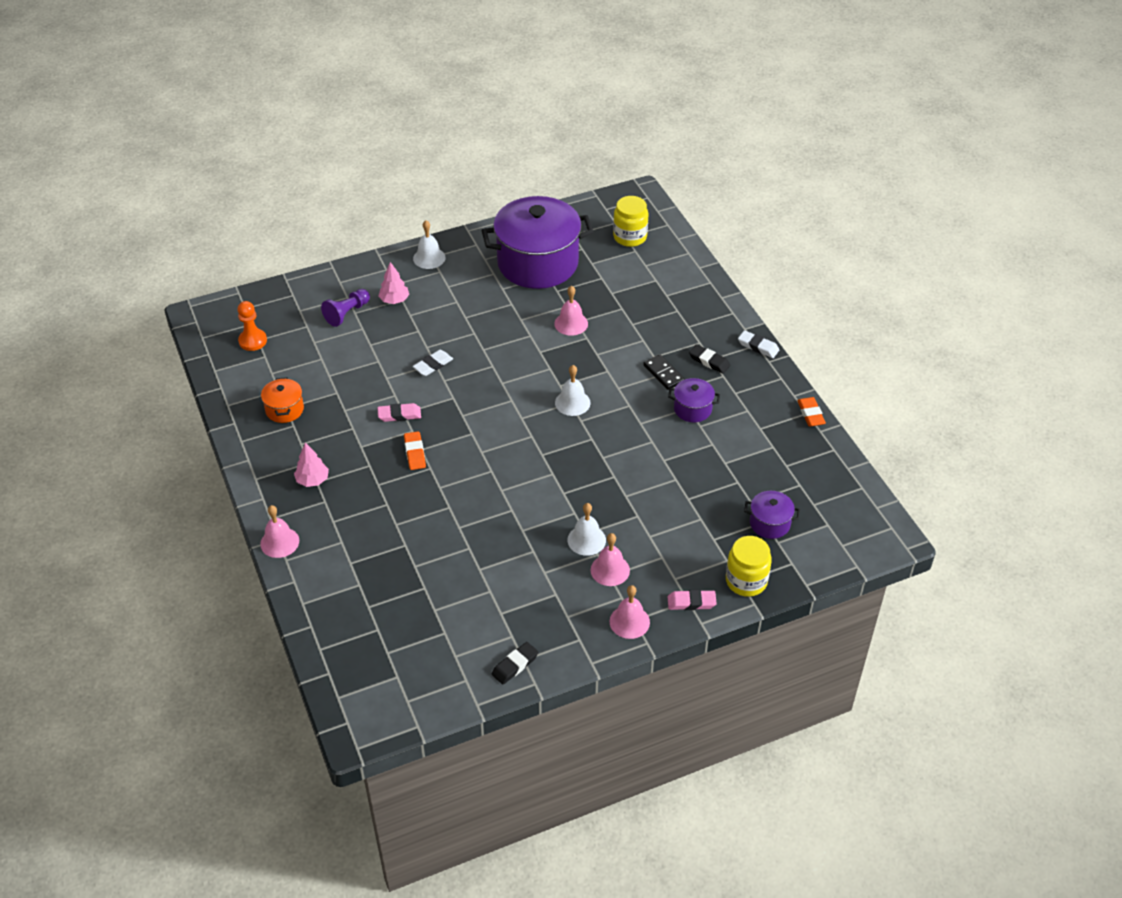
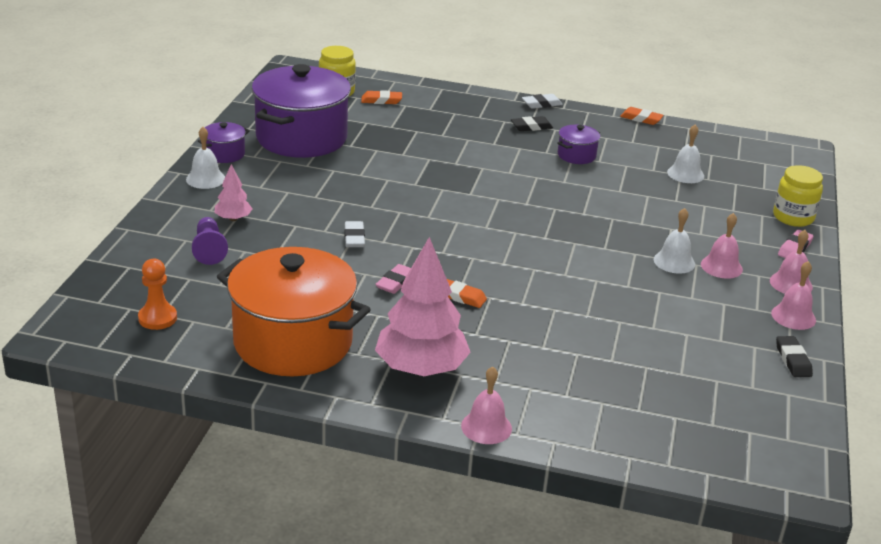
camera: 55 degrees left, 15 degrees down
orange pot [261,377,304,423] -> orange pot [217,247,371,376], size x2.33
pink tree [294,442,329,487] -> pink tree [375,237,471,376], size x2.11
pink bell [554,286,588,336] -> pink bell moved to [771,261,816,330]
white bell [555,365,590,416] -> white bell moved to [667,124,704,183]
black domino [643,355,685,390] -> none
purple pot [744,491,800,539] -> purple pot moved to [198,122,250,163]
none -> orange eraser [361,90,402,104]

